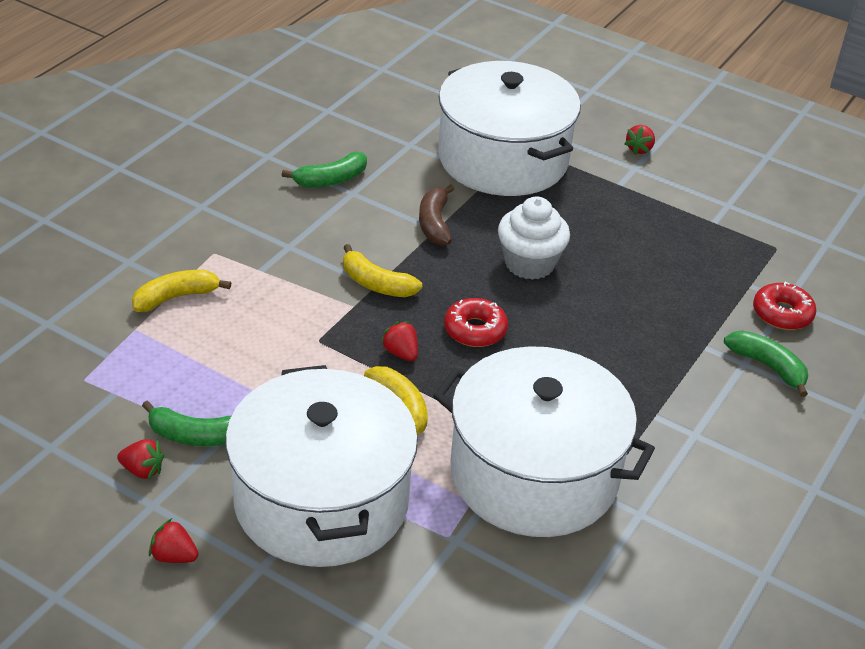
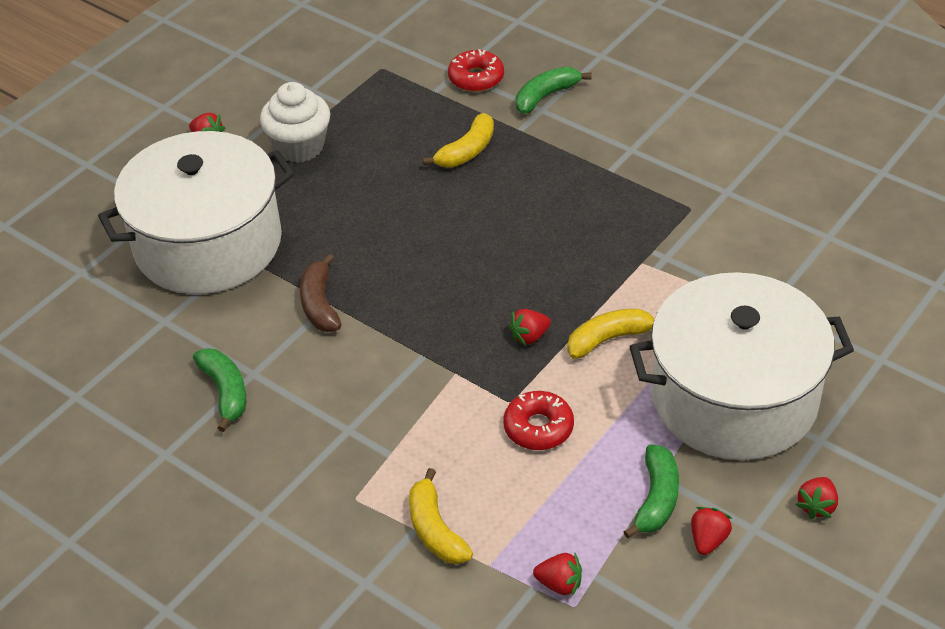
camera: 80 degrees left, 5 degrees up
yellow banana [343,244,422,297] -> yellow banana moved to [423,113,494,168]
brown banana [419,184,454,246] -> brown banana turned 75 degrees clockwise [300,254,341,332]
white pot [433,346,655,537] -> none
red donut [444,298,508,347] -> red donut moved to [503,391,574,450]
white cupcake [498,197,570,280] -> white cupcake moved to [260,82,330,163]
none -> red strawberry [533,553,582,597]

